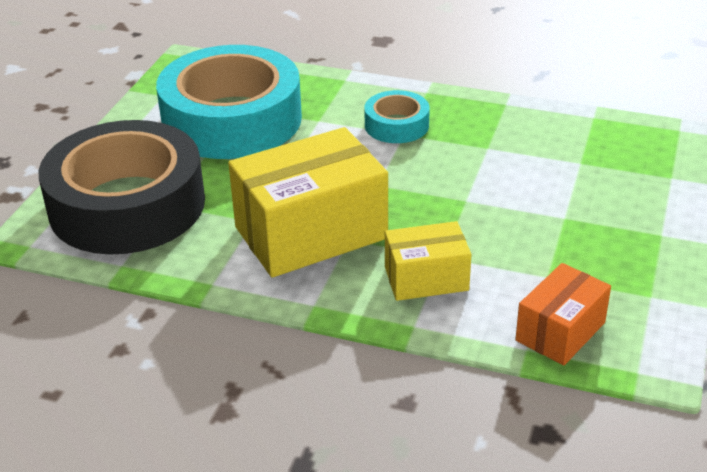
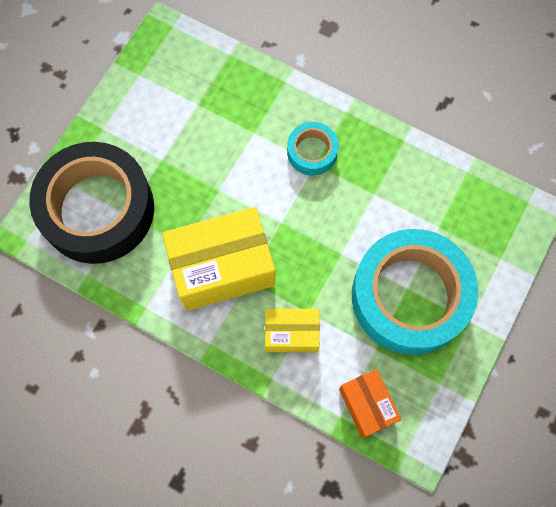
camera: 10 degrees right, 35 degrees up
turquoise tape [156,45,302,159] -> turquoise tape moved to [352,229,478,355]
orange box [515,263,611,365] -> orange box turned 75 degrees counterclockwise [339,369,401,438]

